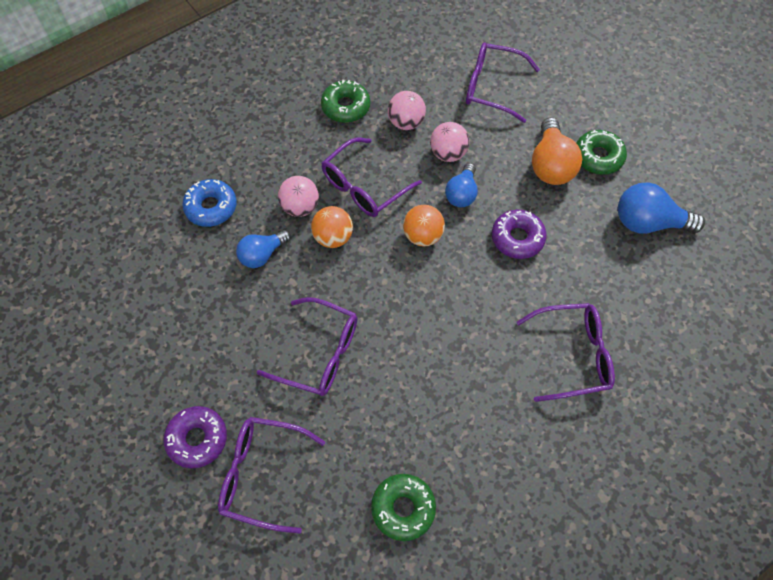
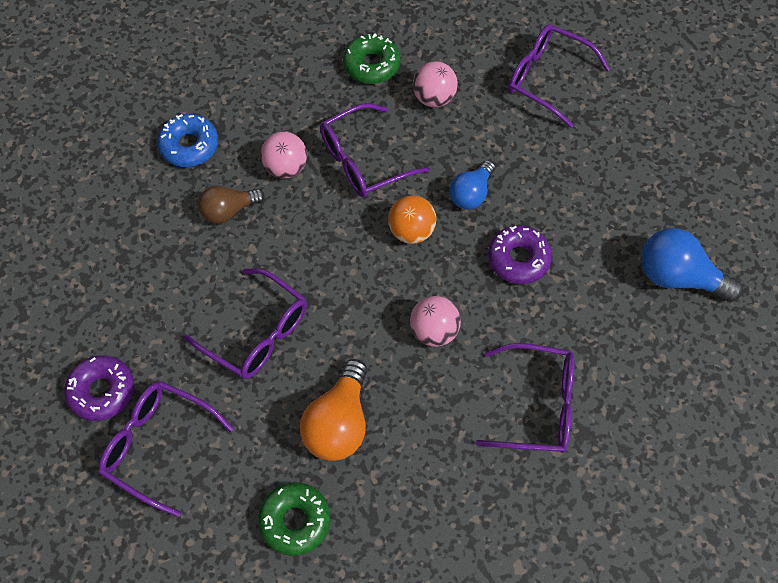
camera: 15 degrees right, 0 degrees up
blue light bulb [236,230,291,268] -> brown light bulb [198,186,265,224]
orange ball [311,206,353,248] -> none
pink ball [430,122,470,162] -> pink ball moved to [410,296,461,347]
orange light bulb [532,117,582,185] -> orange light bulb moved to [300,359,367,461]
green donut [577,130,627,175] -> none

